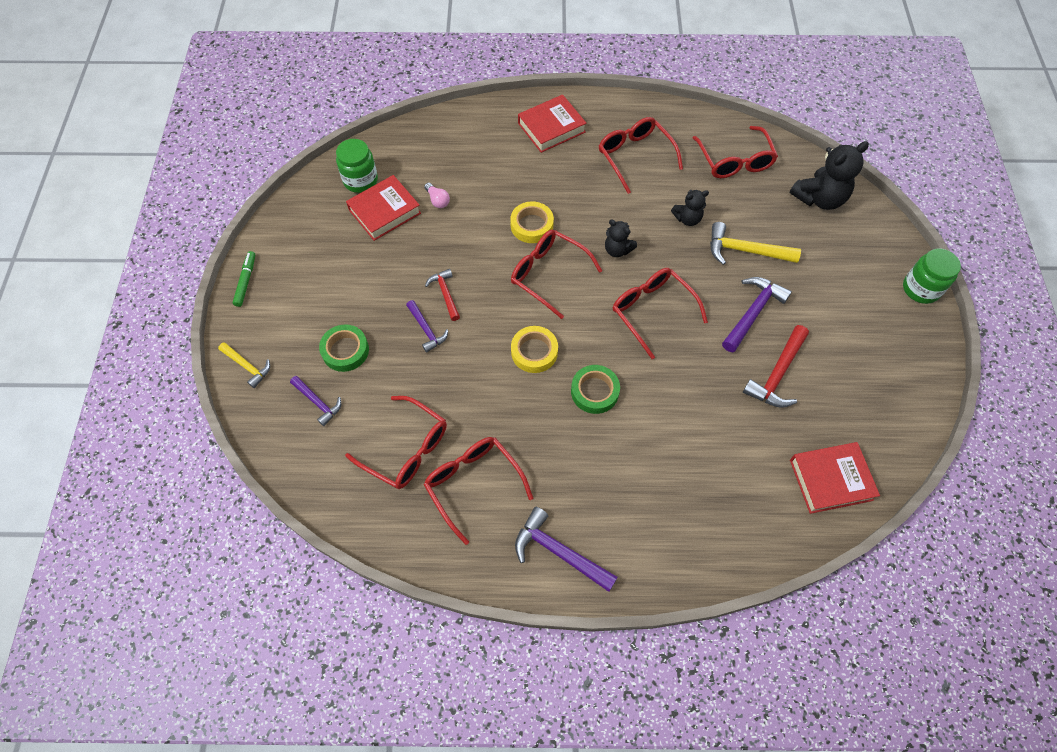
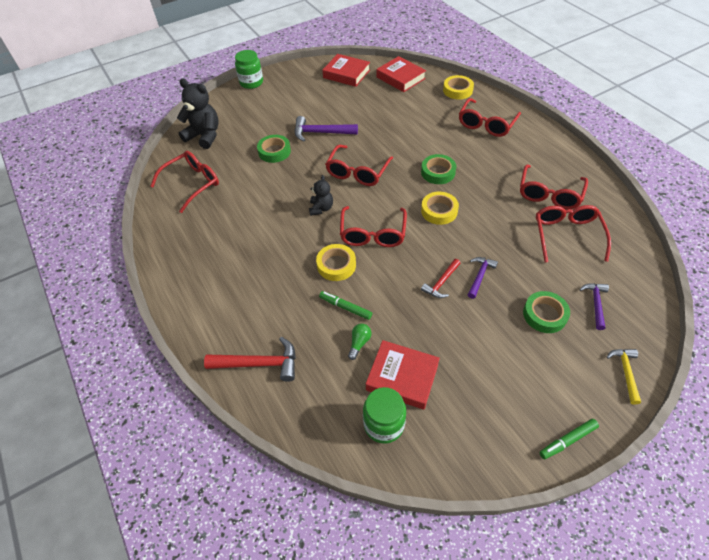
camera: 120 degrees left, 10 degrees down
pink light bulb [424,183,450,208] -> green light bulb [348,324,371,360]
purple hammer [515,507,618,592] -> none
red book [518,94,587,153] -> red book moved to [322,54,370,87]
red glasses [599,117,683,194] -> red glasses moved to [459,98,521,137]
black teddy bear [671,190,709,226] -> none
yellow hammer [710,222,801,265] -> green tape [257,135,291,163]
red hammer [743,325,809,408] -> red hammer moved to [204,337,296,382]
none -> green marker [319,291,372,320]
none -> yellow tape [443,75,474,100]

